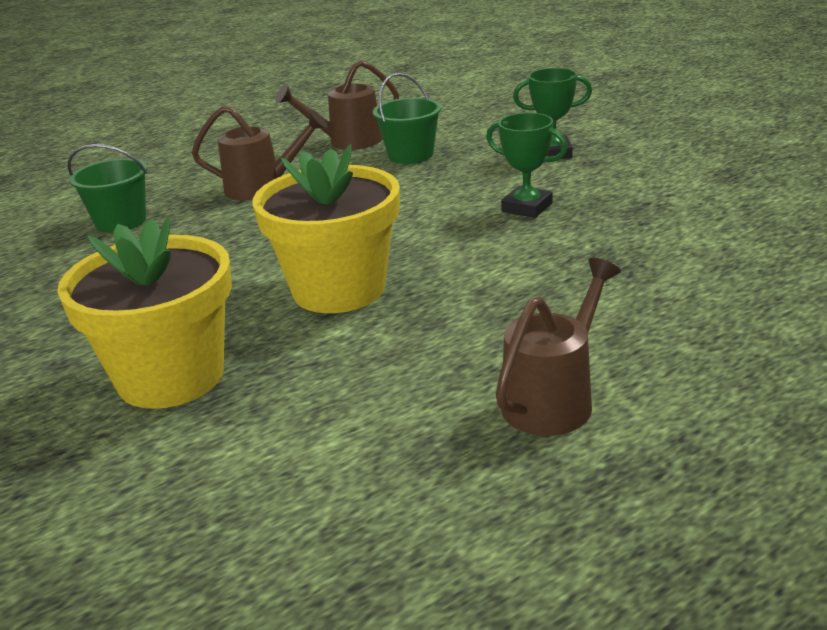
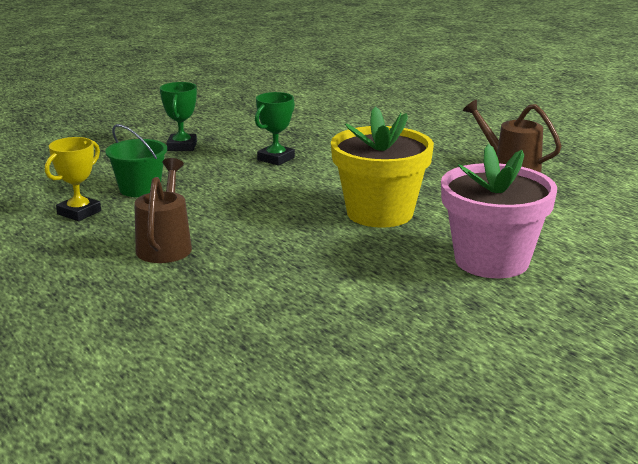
camera: 90 degrees left, 5 degrees down
yellow flower pot [57,217,232,409] -> pink flower pot [441,144,557,278]
green bucket [68,144,148,233] -> none
brown watering can [276,60,399,150] -> yellow trophy [45,137,101,221]

